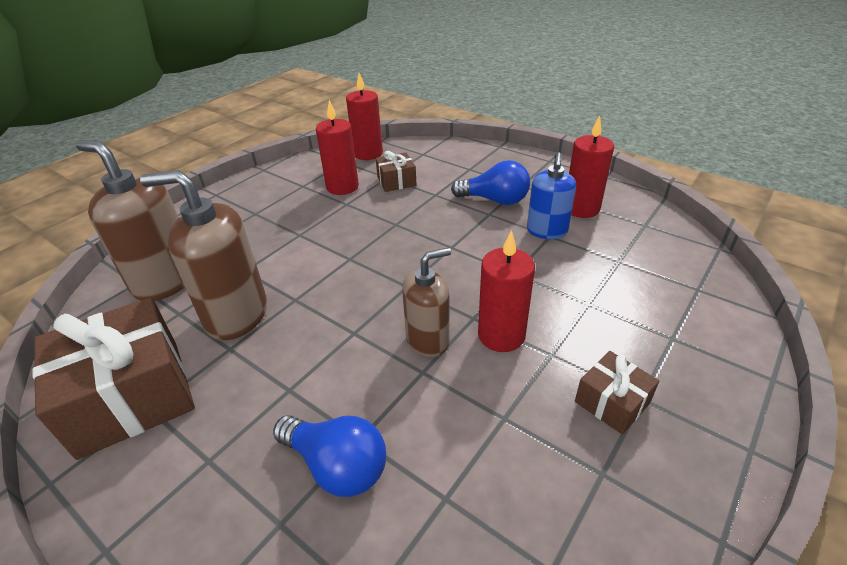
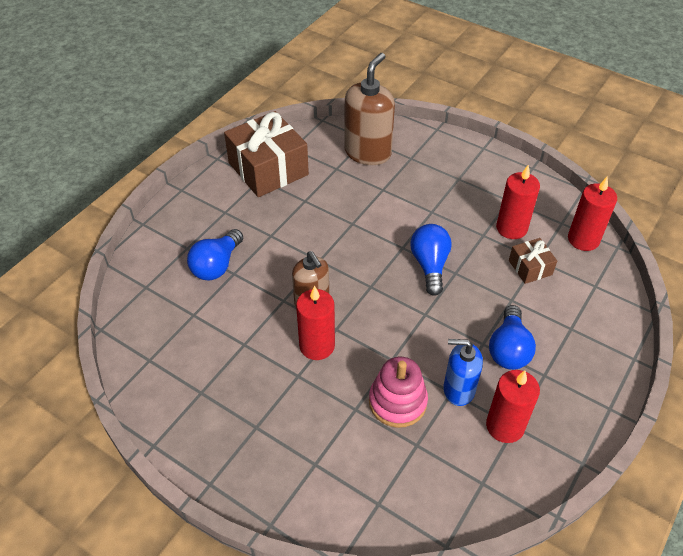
camera: 85 degrees right, 10 degrees up
brown soap dispenser [140,170,267,340] -> none
brown gift [575,351,659,435] -> none
none -> pink stacking toy [369,357,428,428]
none -> blue light bulb [411,224,452,296]

